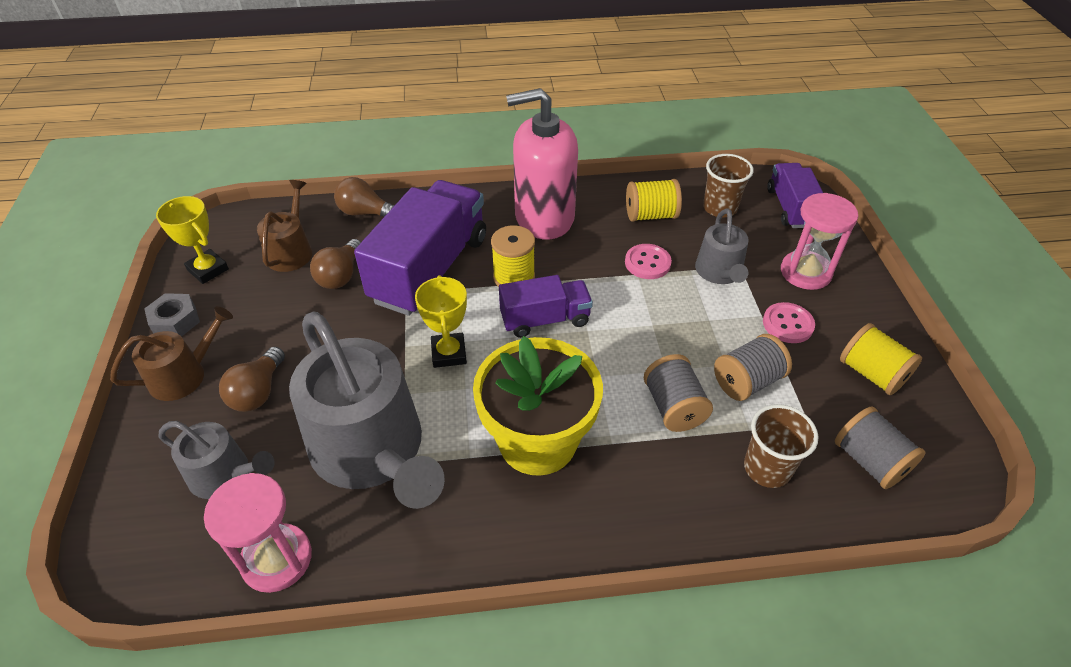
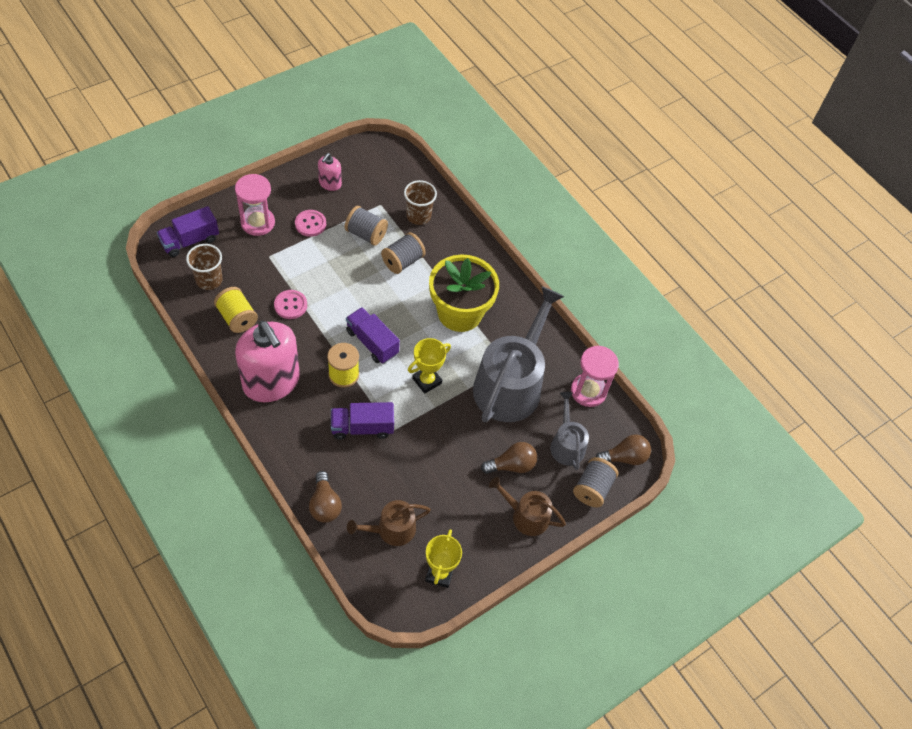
camera: 125 degrees left, 10 degrees up
grey nut [144,293,200,337] -> none
brown light bulb [310,239,361,289] -> brown light bulb moved to [595,434,651,465]
purple truck [354,180,486,316] -> purple truck [331,402,394,440], size x0.56
grey watering can [695,208,749,284] -> none
grey spool [835,406,925,489] -> grey spool moved to [573,457,618,508]
yellow spool [840,323,922,395] -> pink soap dispenser [318,153,342,191]

